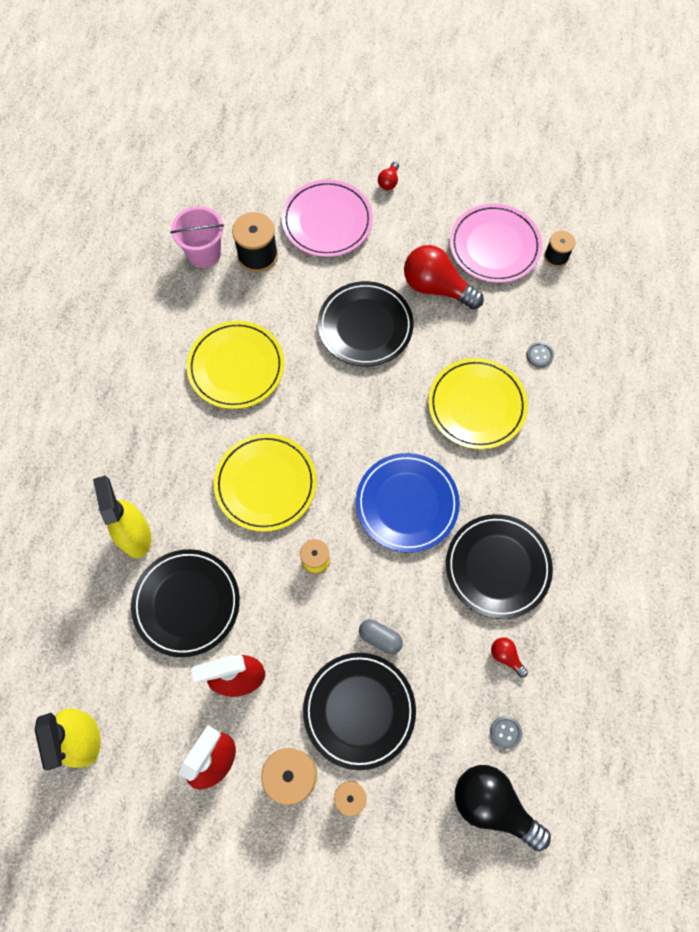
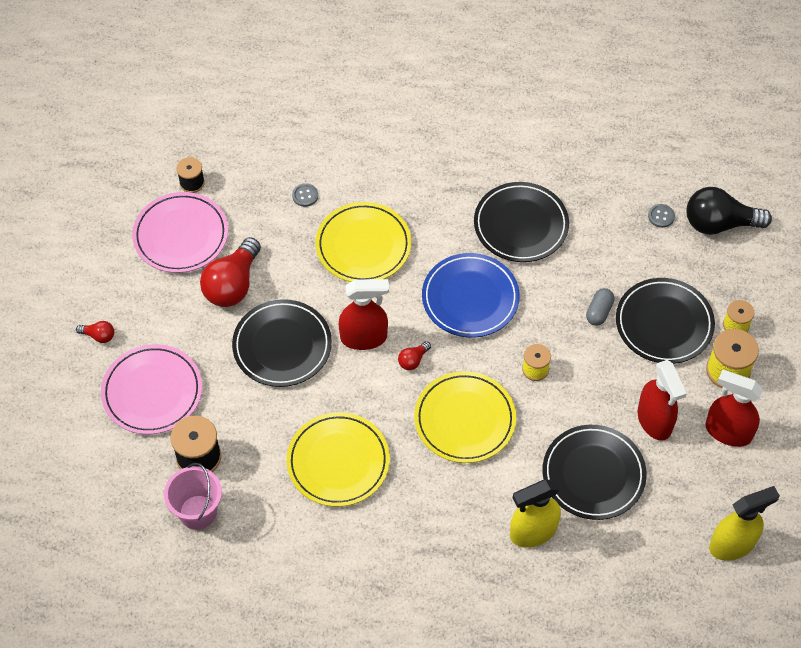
camera: 95 degrees left, 10 degrees down
black light bulb [455,765,551,851] -> black light bulb turned 60 degrees clockwise [687,187,772,235]
red light bulb [491,638,528,678] -> red light bulb moved to [398,341,431,370]
none -> red spray bottle [339,279,389,350]

